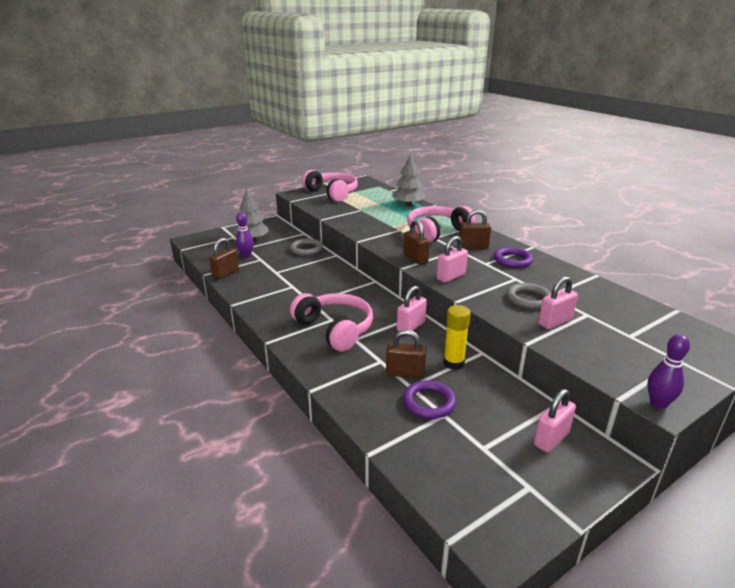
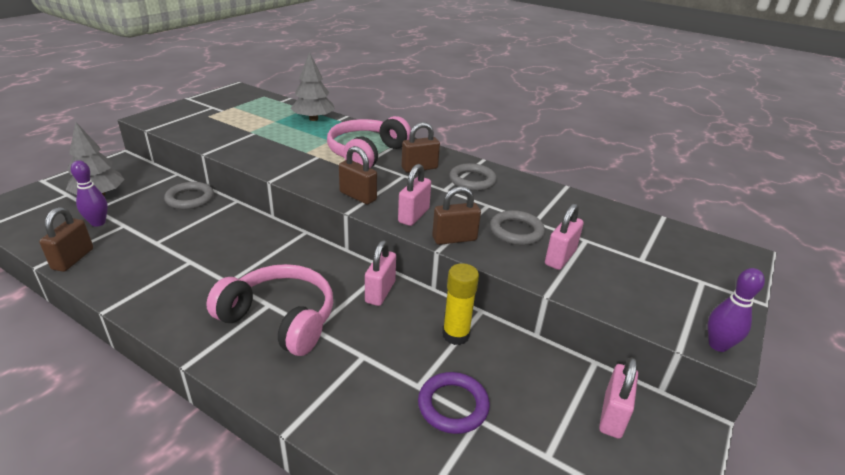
camera: 25 degrees left, 5 degrees up
pink headphones [302,170,358,202] -> none
brown padlock [386,330,426,378] -> brown padlock moved to [432,186,481,245]
purple ring [493,247,534,268] -> grey ring [449,163,497,191]

